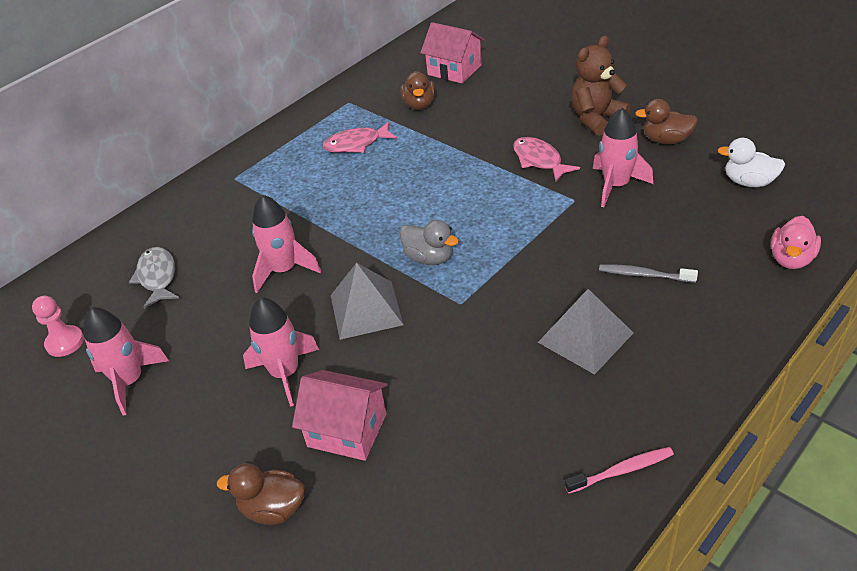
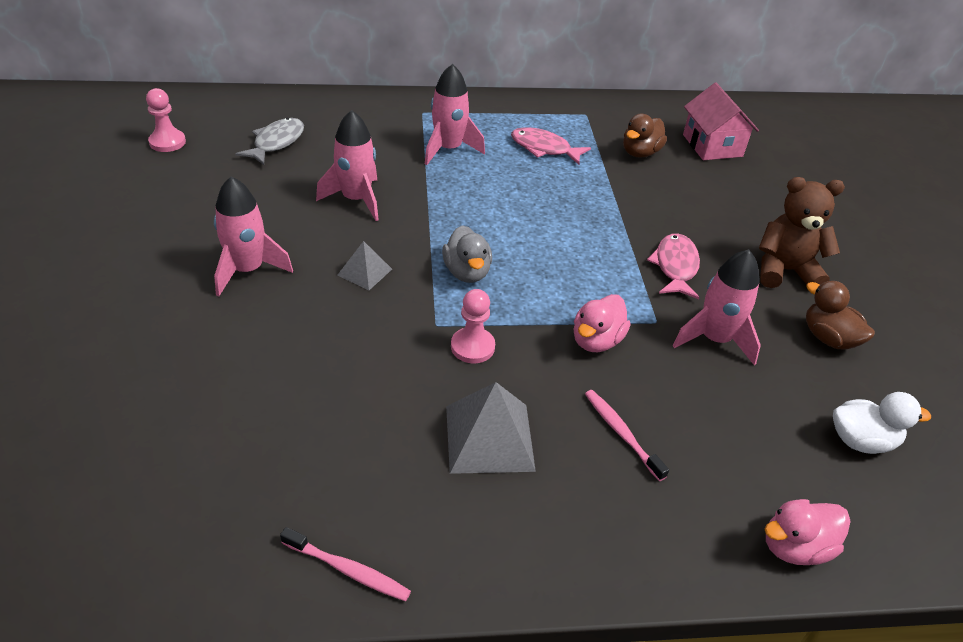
camera: 35 degrees right, 0 degrees up
pink rocket [84,307,169,416] -> pink rocket moved to [425,64,485,165]
brown duck [217,463,305,525] -> none
pink house [292,370,388,461] -> none
grey pyramid [331,263,404,340] -> grey pyramid [337,241,392,290], size x0.57
grey toothbrush [599,264,698,283] -> pink toothbrush [585,390,669,481]
white duck [718,138,785,187] -> white duck turned 120 degrees clockwise [833,392,931,454]
none -> pink pawn [451,289,495,363]
none -> pink duck [573,294,630,352]

